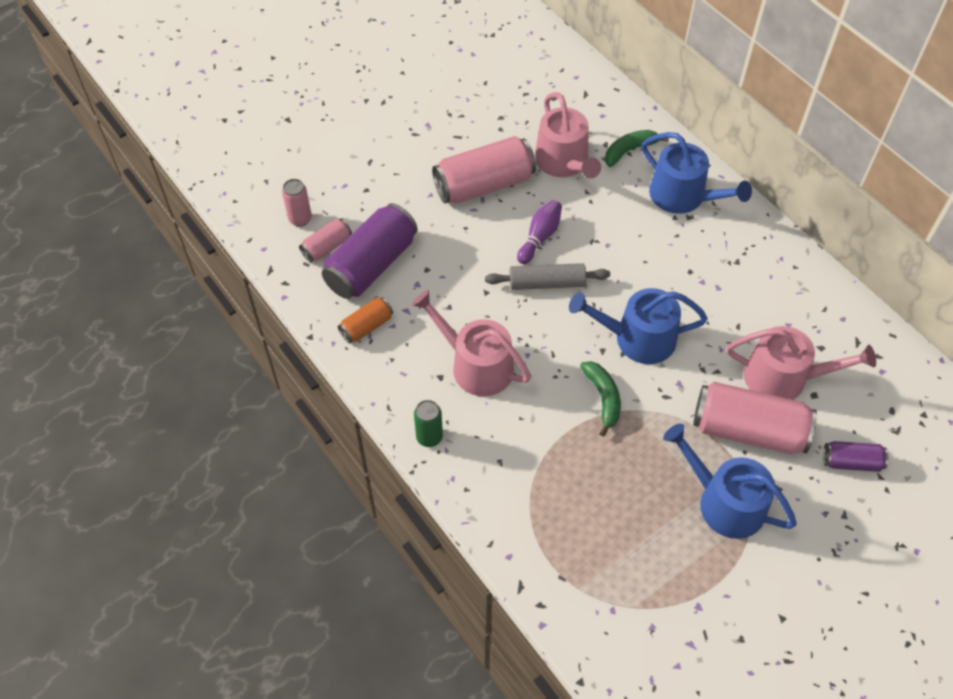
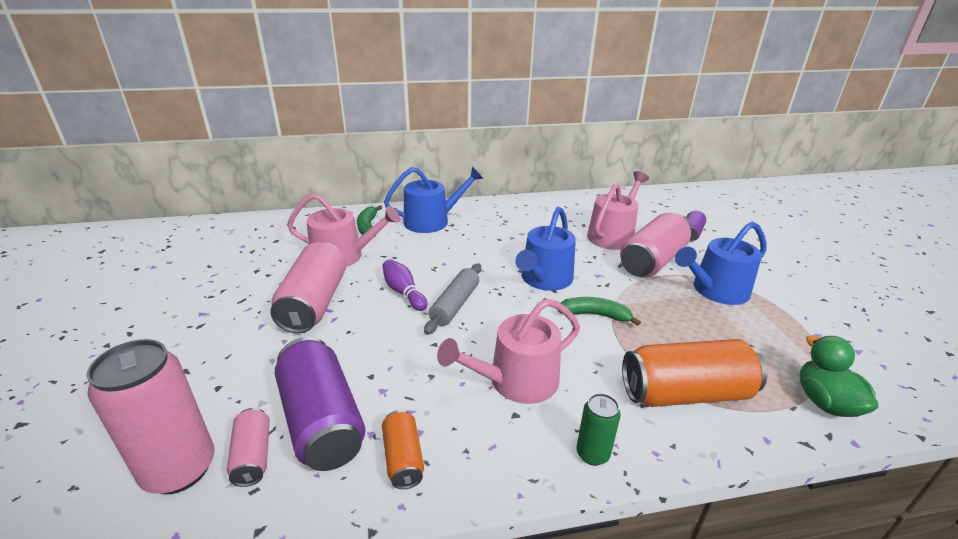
camera: 65 degrees left, 25 degrees down
pink can [282,179,312,227] -> pink can [87,339,215,494], size x1.96
none -> orange can [622,339,768,407]
none -> green duck [800,335,878,417]

